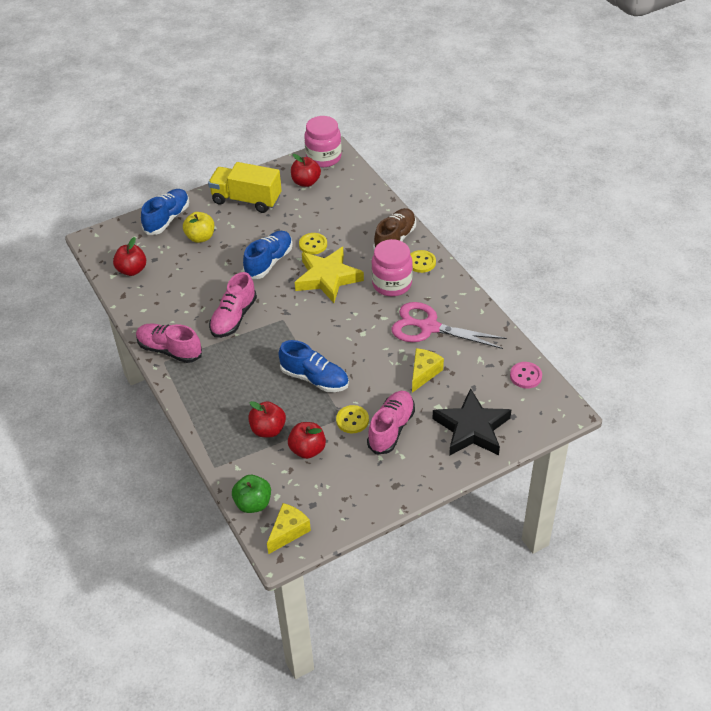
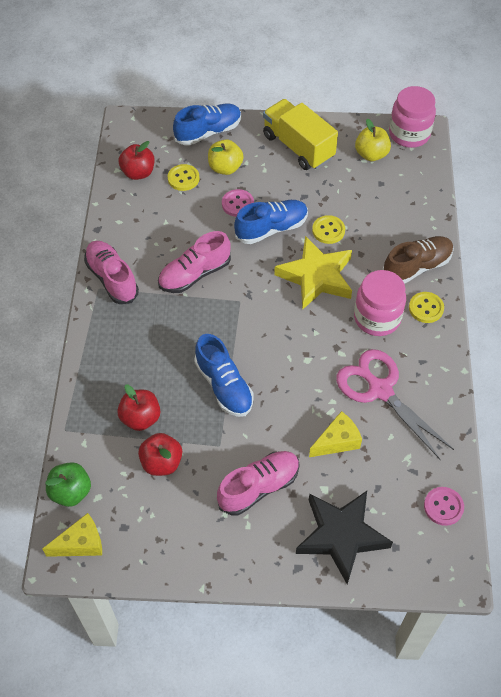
camera: 30 degrees right, 10 degrees up
red apple [291,154,321,187] -> yellow apple [355,119,391,161]
yellow button [336,405,369,433] -> yellow button moved to [168,164,199,191]
none -> pink button [222,189,254,217]

